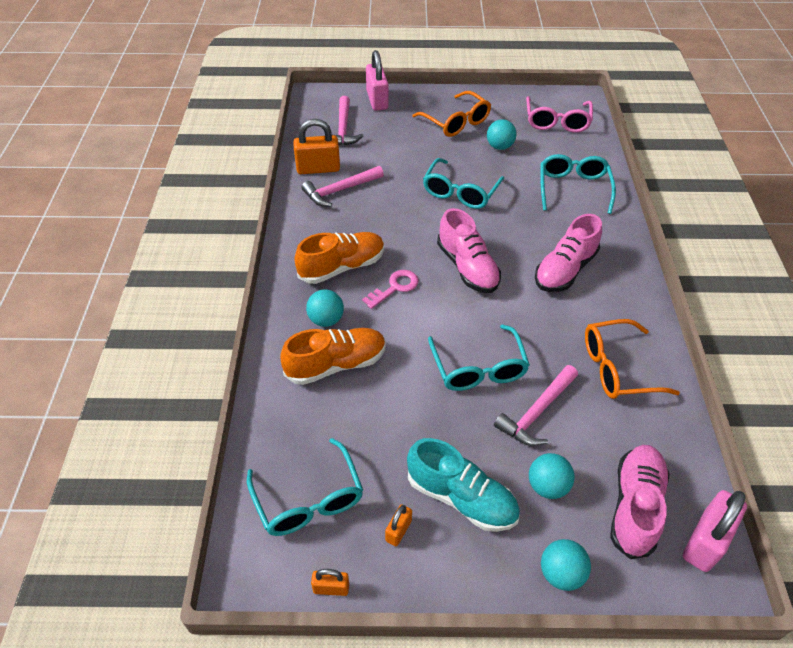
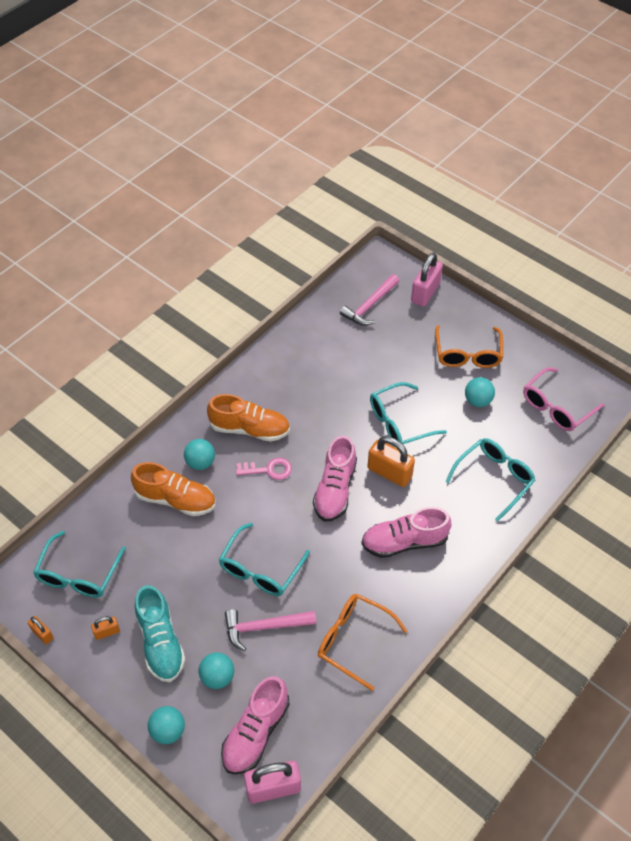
camera: 40 degrees right, 5 degrees up
orange padlock [293,119,340,174] -> orange padlock moved to [368,436,415,487]
pink hammer [301,166,384,207] -> none
pink shoe [610,445,669,559] -> pink shoe turned 150 degrees clockwise [221,676,290,774]

